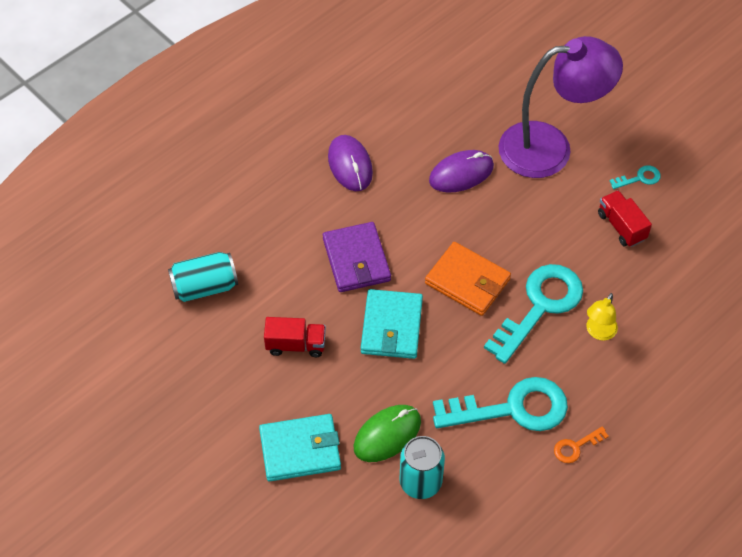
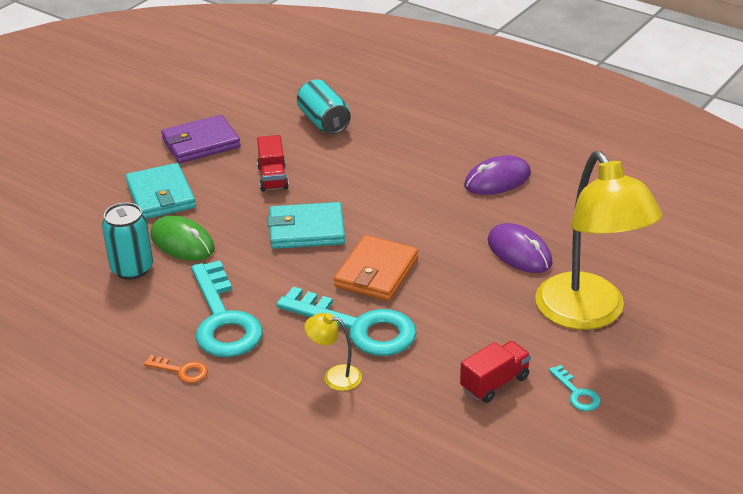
camera: 80 degrees right, 20 degrees down
purple wallet [323,222,391,292] -> purple wallet moved to [161,115,241,163]
purple lamp [499,36,623,178] -> yellow lamp [535,151,662,330]
orange key [554,426,609,463] -> orange key turned 150 degrees clockwise [144,355,208,383]

